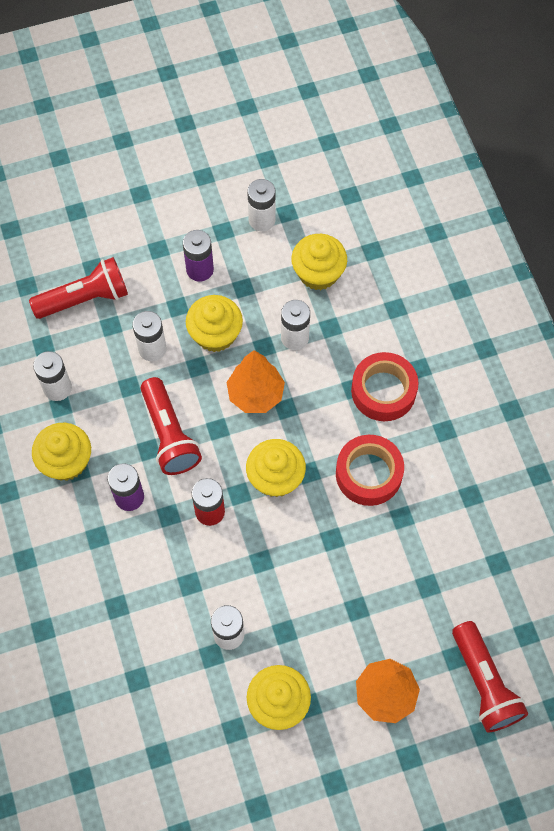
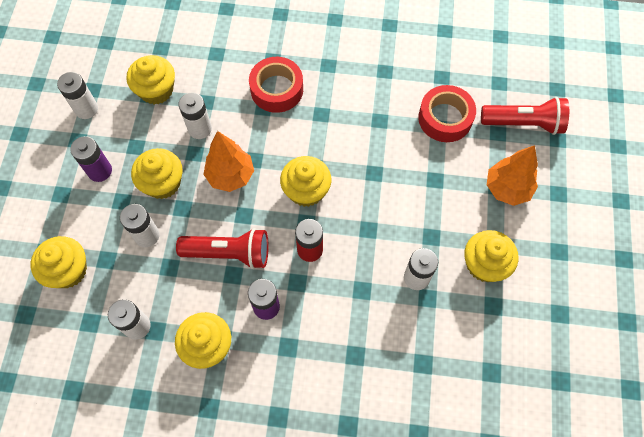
camera: 65 degrees left, 0 degrees up
red flashlight [29,257,128,319] -> yellow cupcake [31,236,87,288]
red tape [336,435,404,506] -> red tape moved to [418,85,476,142]

